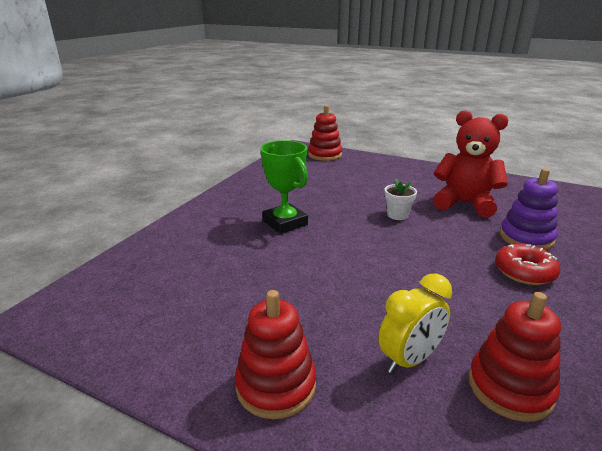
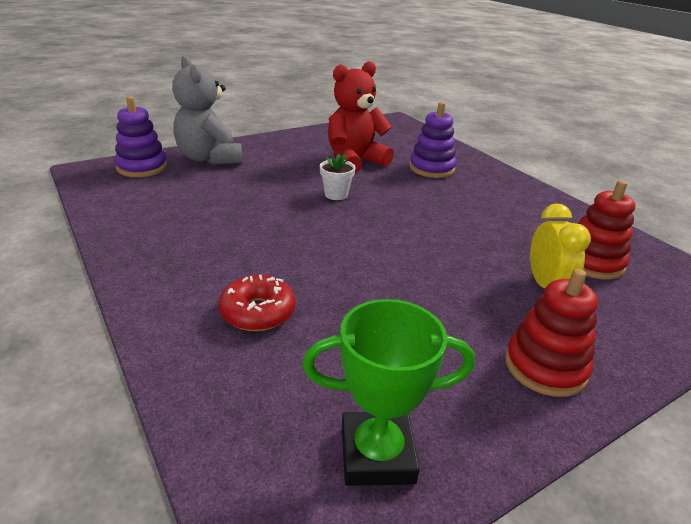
camera: 60 degrees left, 5 degrees up
green trophy [260,140,308,234] -> green trophy moved to [302,299,475,486]
red stacking toy [308,105,342,161] -> purple stacking toy [114,96,168,177]
red donut [495,244,560,285] -> red donut moved to [219,275,296,331]
none -> grey teddy bear [172,56,242,165]

